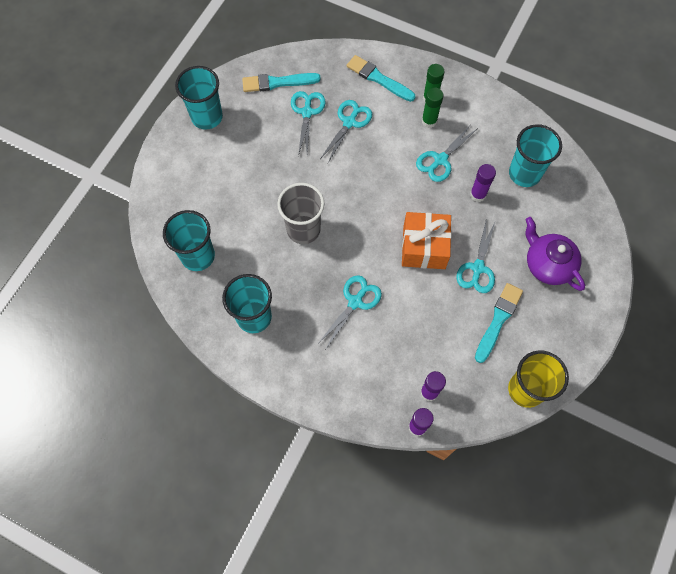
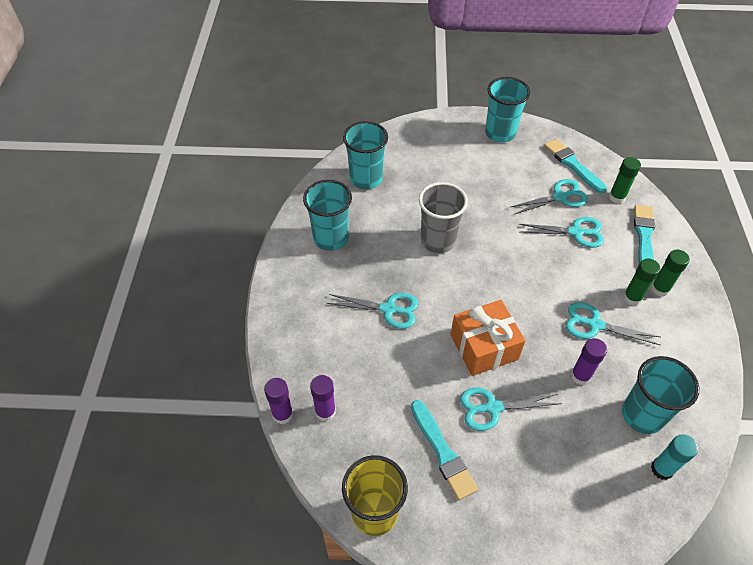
camera: 65 degrees right, 15 degrees down
turquoise brush [475,283,523,363] -> turquoise brush turned 60 degrees clockwise [411,400,478,500]
purple teapot [525,217,585,291] -> none
none -> green glue stick [609,157,641,203]
none -> turquoise glue stick [651,434,698,480]

